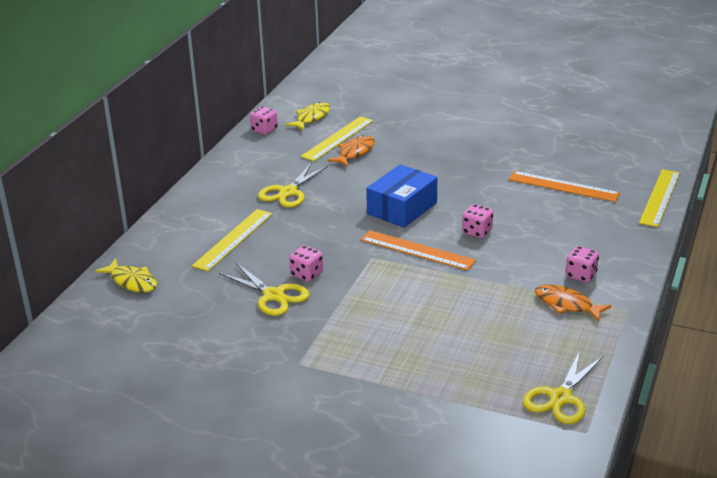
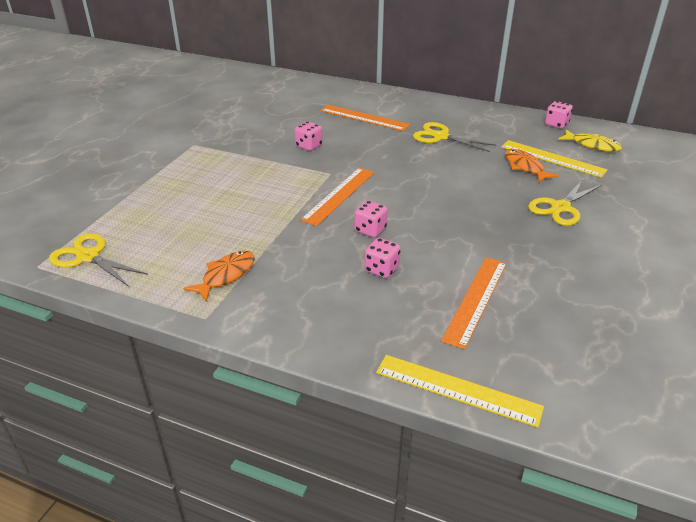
camera: 90 degrees right, 5 degrees up
yellow fish [95,258,157,293] -> none
yellow ruler [192,209,273,271] -> orange ruler [320,105,410,131]
yellow scissors [219,263,310,316] -> yellow scissors moved to [528,179,602,226]
orange fish [327,135,375,167] -> orange fish turned 150 degrees counterclockwise [505,149,559,182]
blue box [366,164,437,228] -> none
pink dice [566,246,599,283] -> pink dice moved to [364,238,401,278]

